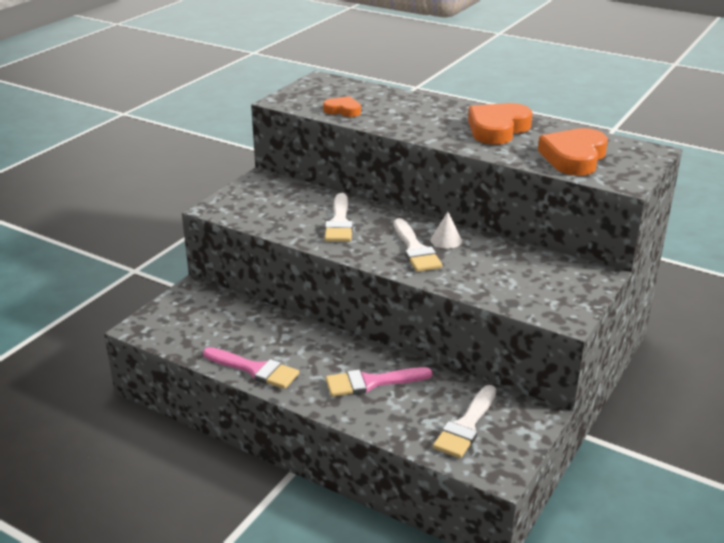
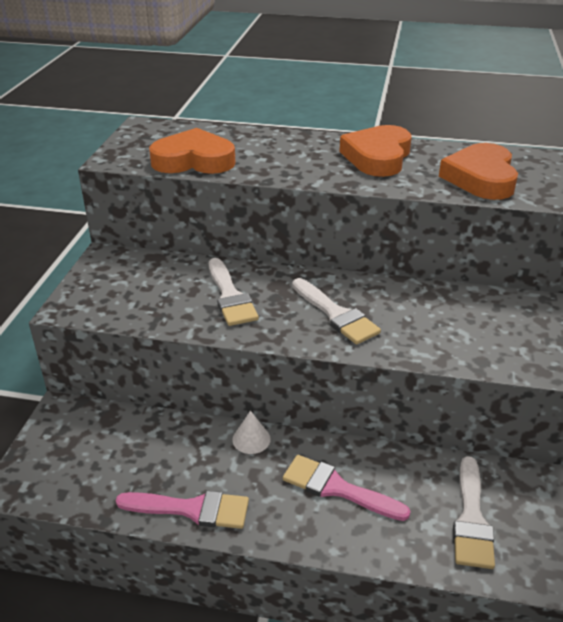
camera: 20 degrees left, 5 degrees up
orange heart [323,96,361,117] -> orange heart [149,128,236,174], size x1.81
pink brush [326,367,433,397] -> pink brush turned 60 degrees clockwise [283,455,411,521]
white cone [431,212,462,249] -> white cone moved to [232,411,271,454]

